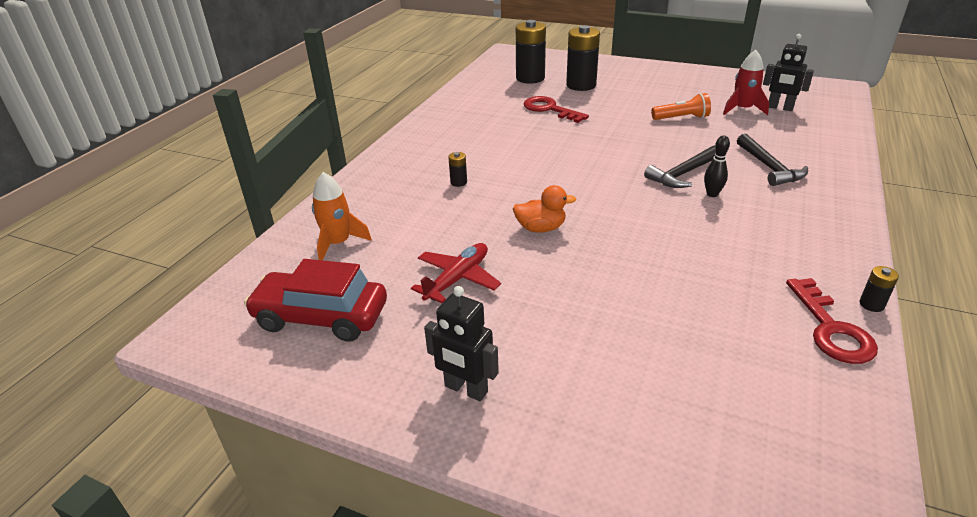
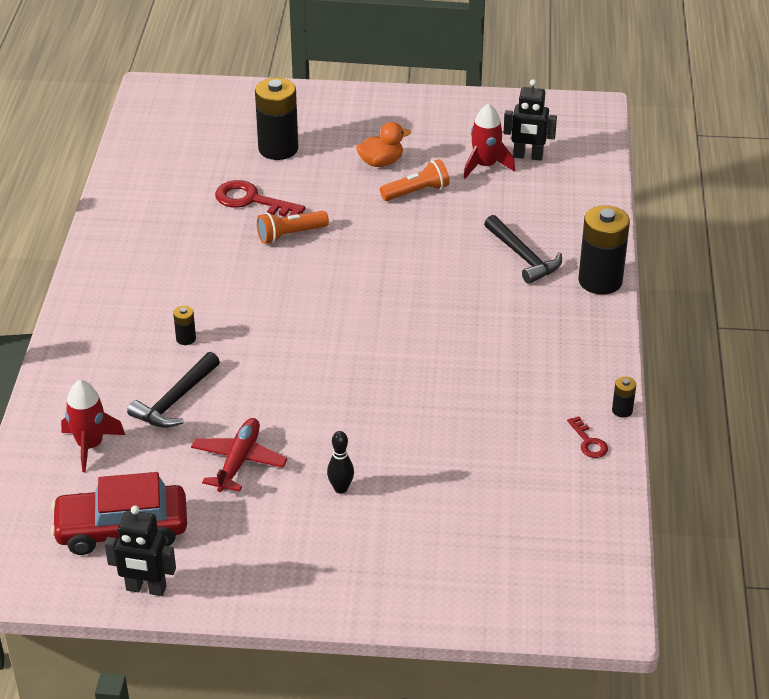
camera: 20 degrees left, 5 degrees up
orange rocket [312,172,372,260] -> red rocket [61,380,125,472]
black robot [424,286,499,401] -> black robot moved to [105,506,176,596]
orange duck [513,185,576,233] -> orange duck moved to [356,122,411,167]
black battery [516,20,546,84] -> black battery moved to [579,205,630,295]
black hammer [644,145,716,188] -> black hammer moved to [127,352,220,428]
black bowling pin [704,136,730,197] -> black bowling pin moved to [327,431,354,494]
red key [786,278,878,364] -> red key [567,416,608,458], size x0.53
none -> orange flashlight [257,211,329,244]

